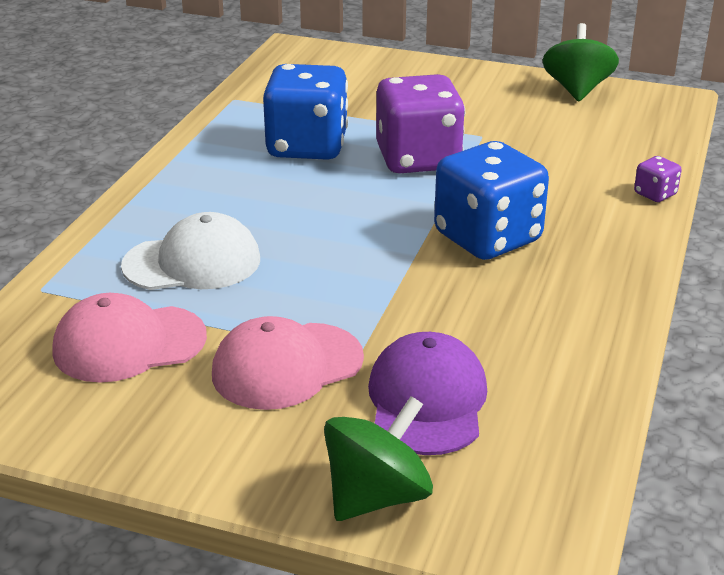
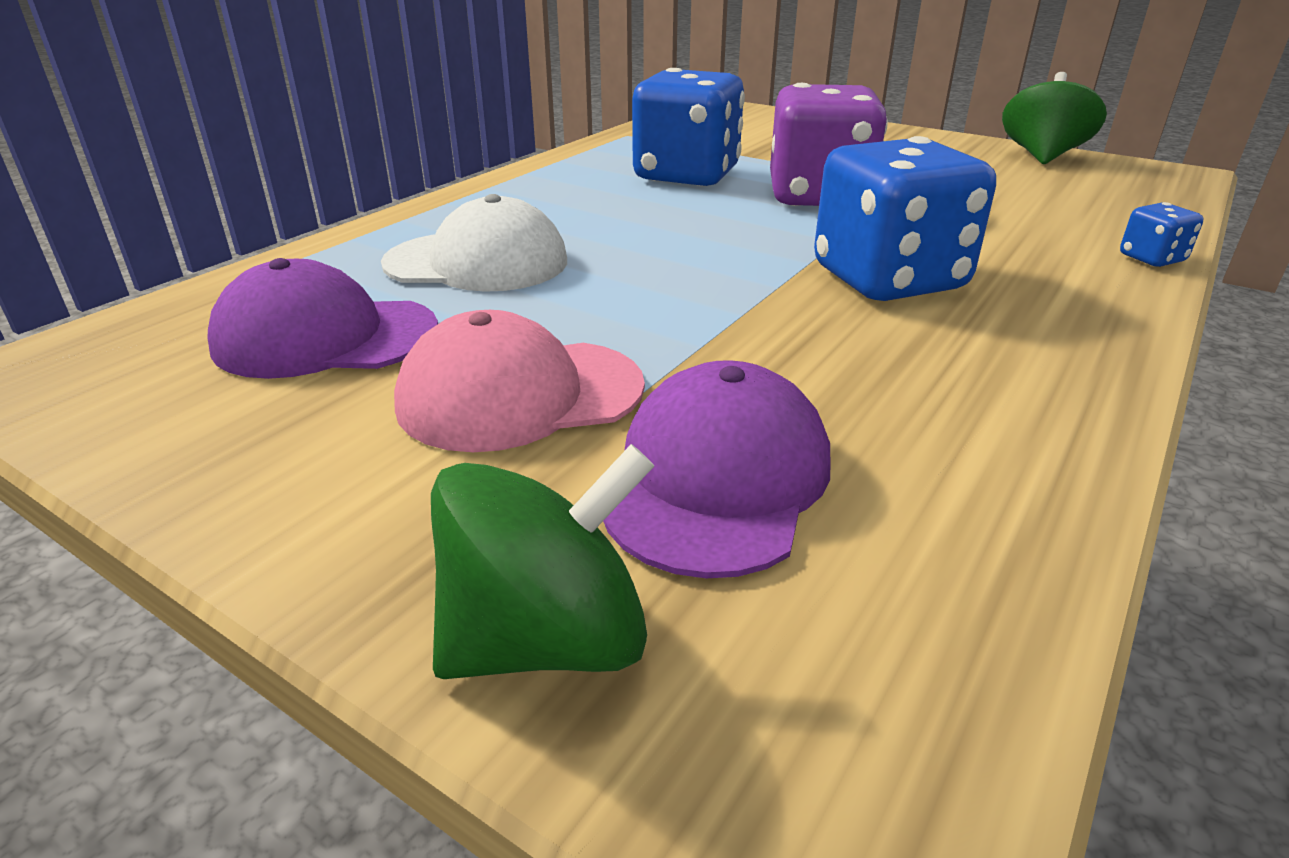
camera: 15 degrees right, 0 degrees up
pink cap [53,293,207,383] -> purple cap [207,258,438,379]
purple dice [634,156,681,202] -> blue dice [1120,202,1203,267]

